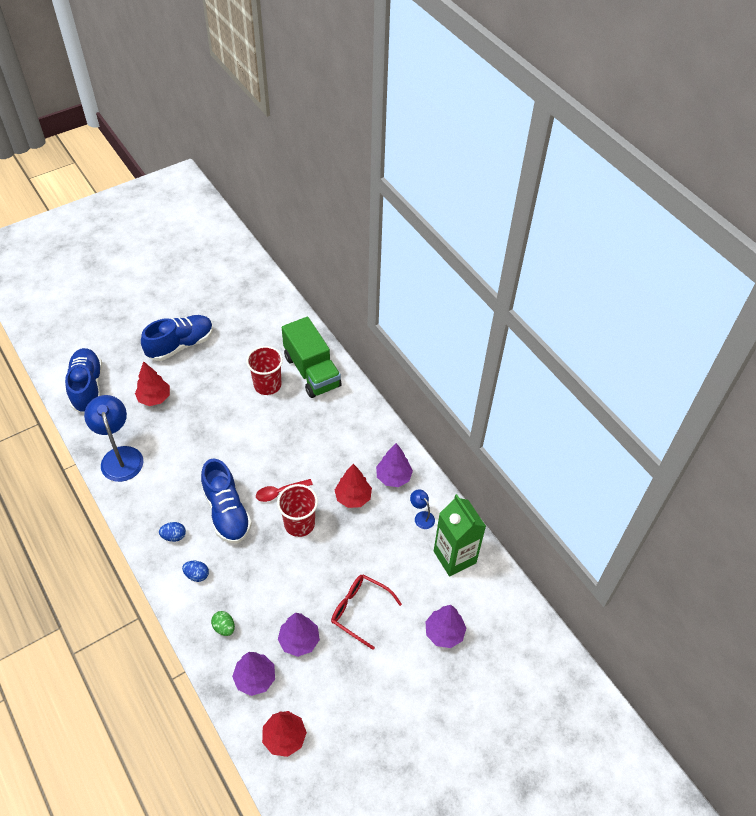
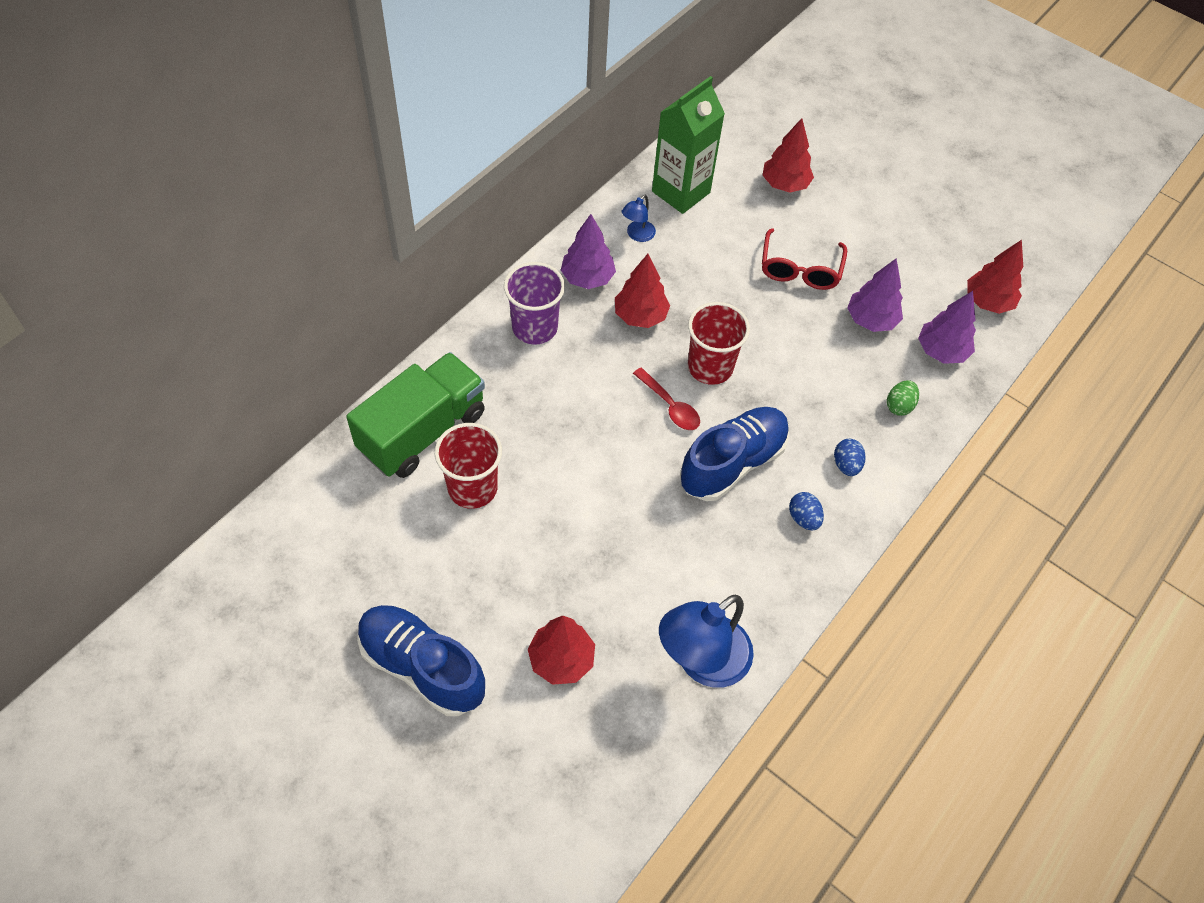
camera: 110 degrees left, 5 degrees up
blue shoe [65,348,102,413] -> none
purple tree [425,605,466,648] -> red tree [762,118,814,193]
none -> purple cup [504,262,565,344]

